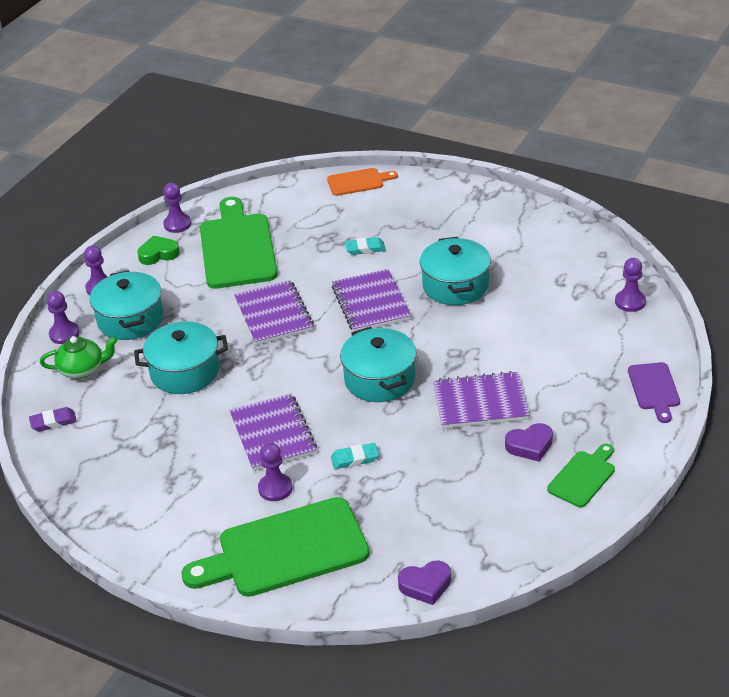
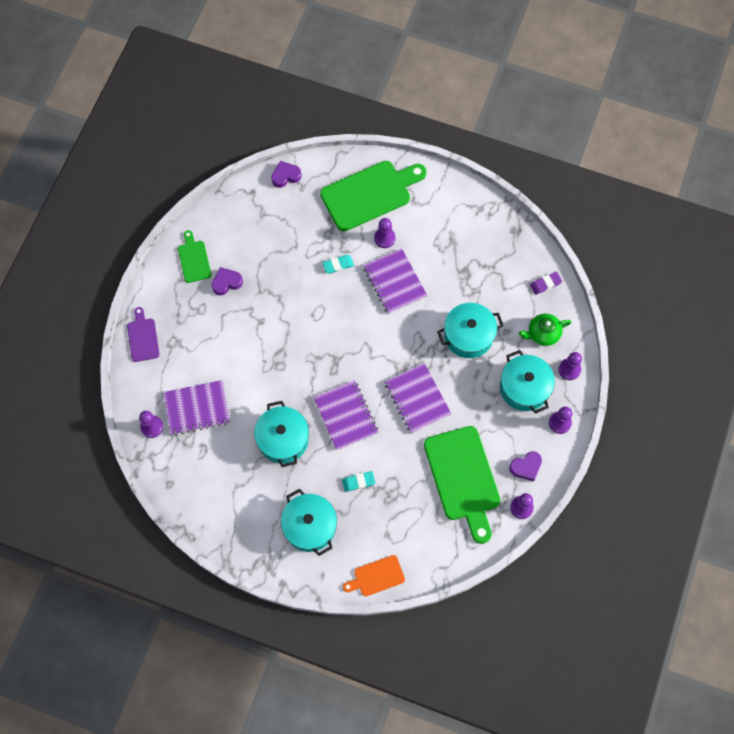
camera: 170 degrees right, 30 degrees up
green heart [137,235,180,265] -> purple heart [509,451,542,481]
turquoise pot [340,327,417,402] -> turquoise pot moved to [281,489,337,556]
purple notebook [433,371,529,429] -> purple notebook moved to [163,380,230,435]
green cutting board [547,444,615,507] -> green cutting board turned 135 degrees clockwise [178,230,212,283]

